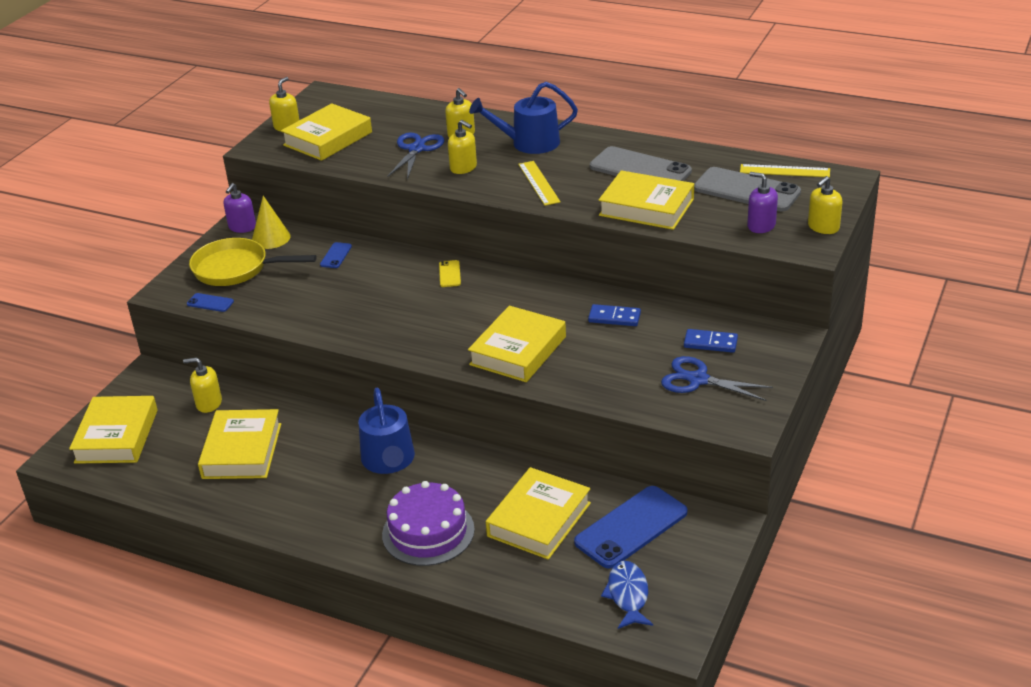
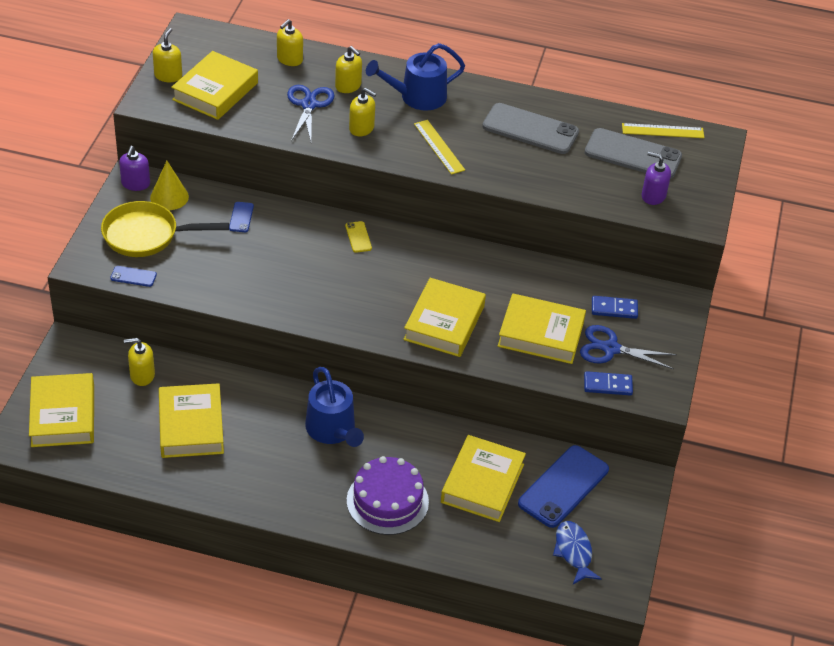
camera: 15 degrees left, 10 degrees up
blue domino [588,304,641,326] -> blue domino moved to [584,371,633,396]
yellow book [599,170,694,230] -> yellow book moved to [498,293,586,364]
yellow soap dispenser [808,176,843,234] -> yellow soap dispenser moved to [277,19,303,66]

